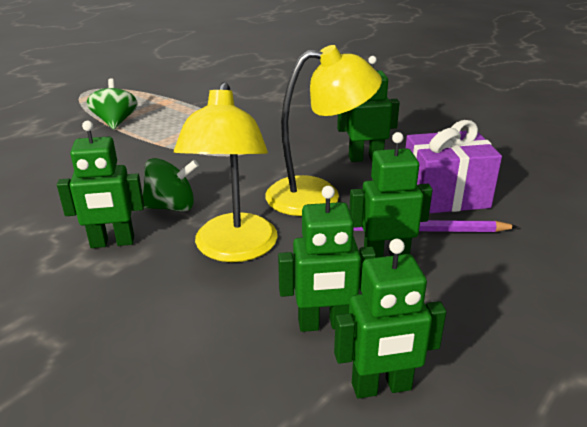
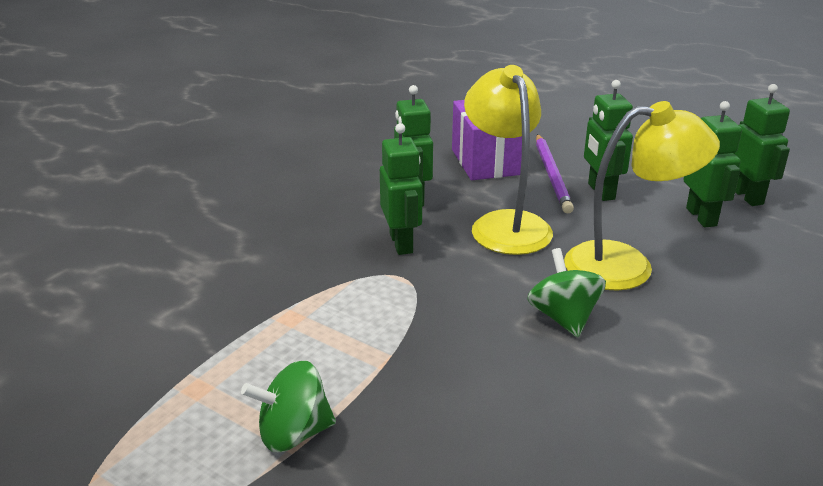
camera: 95 degrees left, 0 degrees up
green robot [57,121,144,248] -> green robot moved to [380,123,423,255]

